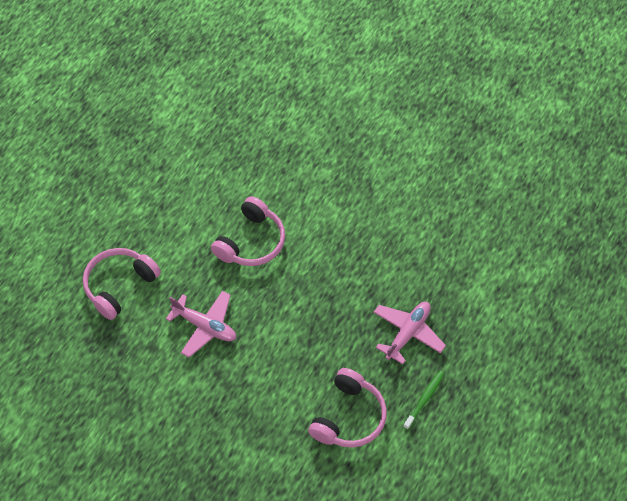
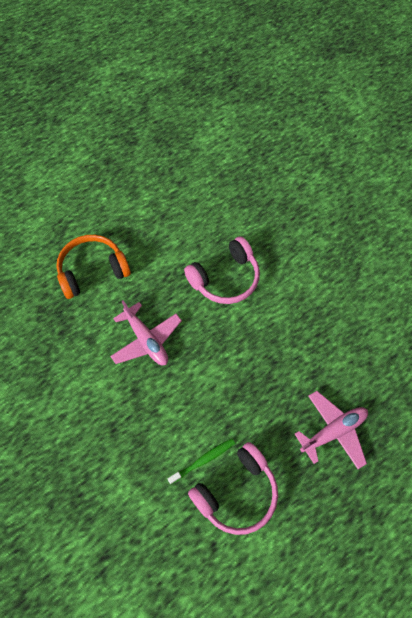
camera: 25 degrees right, 5 degrees up
pink headphones [83,248,161,320] -> orange headphones [56,235,131,299]
green toothbrush [403,371,445,430] -> green toothbrush moved to [167,439,235,484]

